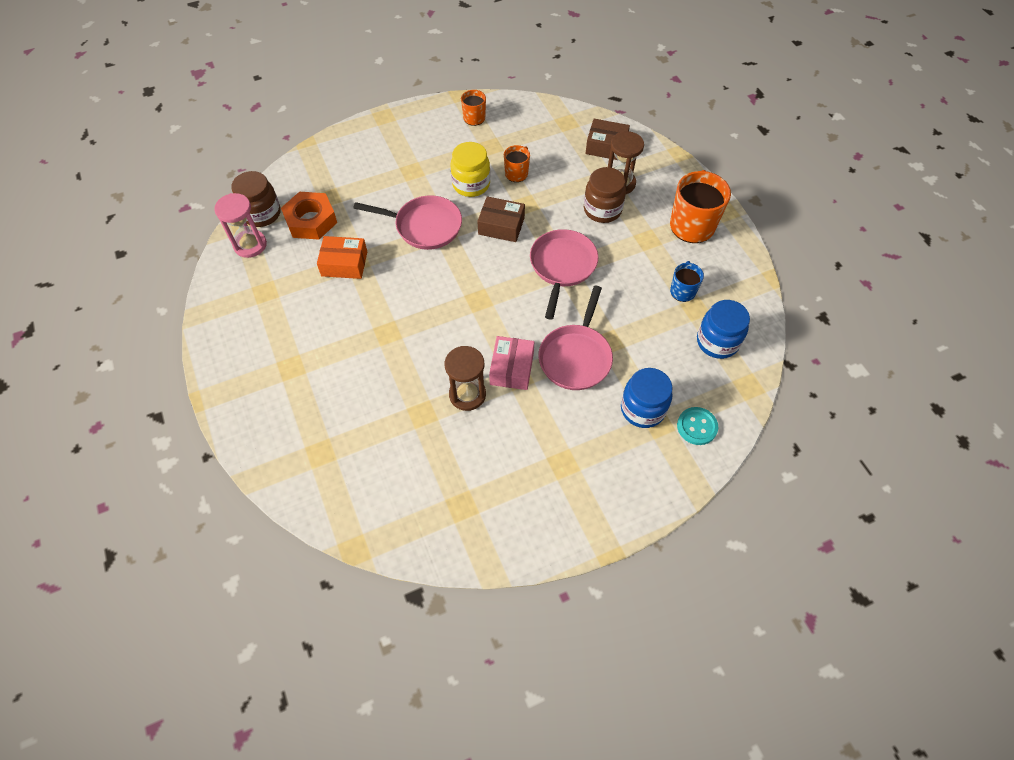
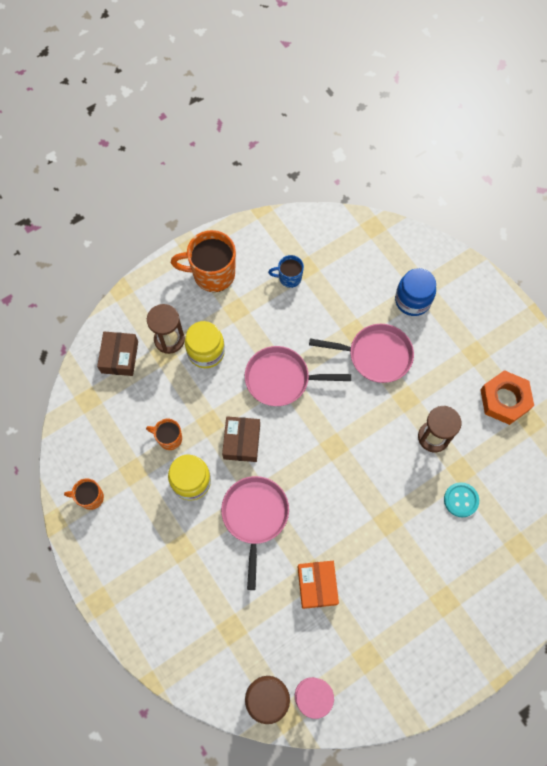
camera: 100 degrees left, 10 degrees up
orange nut [281,192,337,240] -> orange nut moved to [480,370,534,425]
pink box [489,336,534,390] -> none
brown jar [584,167,626,223] -> yellow jar [185,321,225,368]
turquoise button [677,407,718,445] -> turquoise button moved to [444,482,479,517]
blue jar [697,300,750,359] -> none

